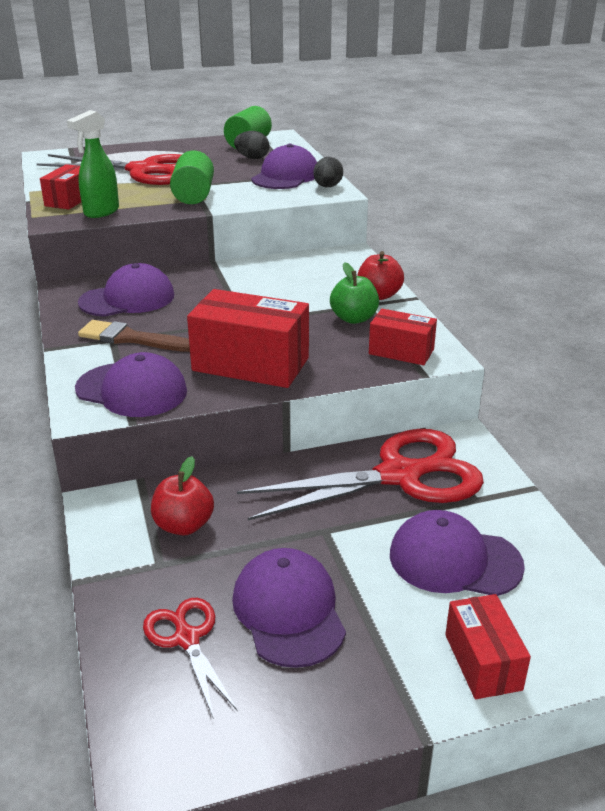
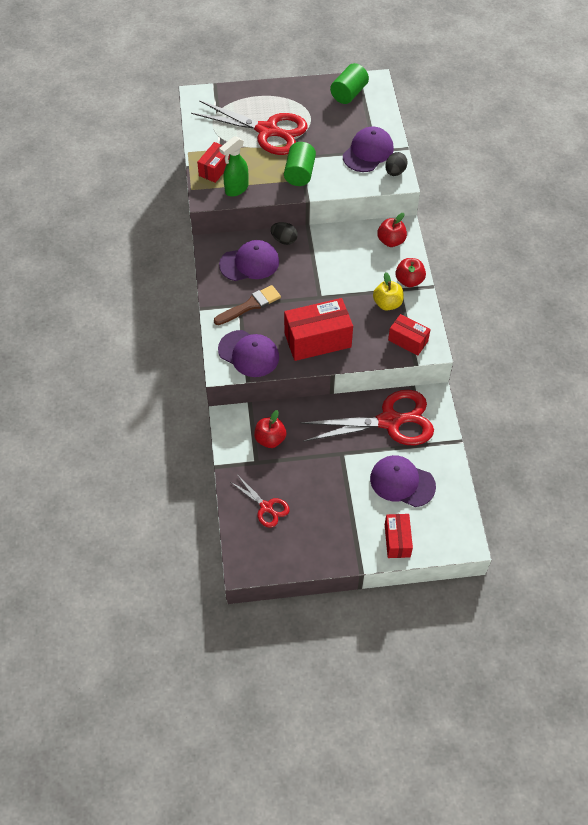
camera: 10 degrees right, 25 degrees up
brown brush [78,320,190,352] -> brown brush turned 120 degrees clockwise [214,285,281,325]
red scissors [143,598,237,719] -> red scissors turned 150 degrees clockwise [231,476,290,528]
red box [187,289,309,388] -> red box turned 45 degrees counterclockwise [284,298,353,361]
purple cap [232,548,346,668] -> none
black egg [234,131,270,159] -> black egg moved to [271,222,298,245]
green apple [330,262,379,324] -> yellow apple [373,272,404,310]
none -> red apple [377,213,407,247]

